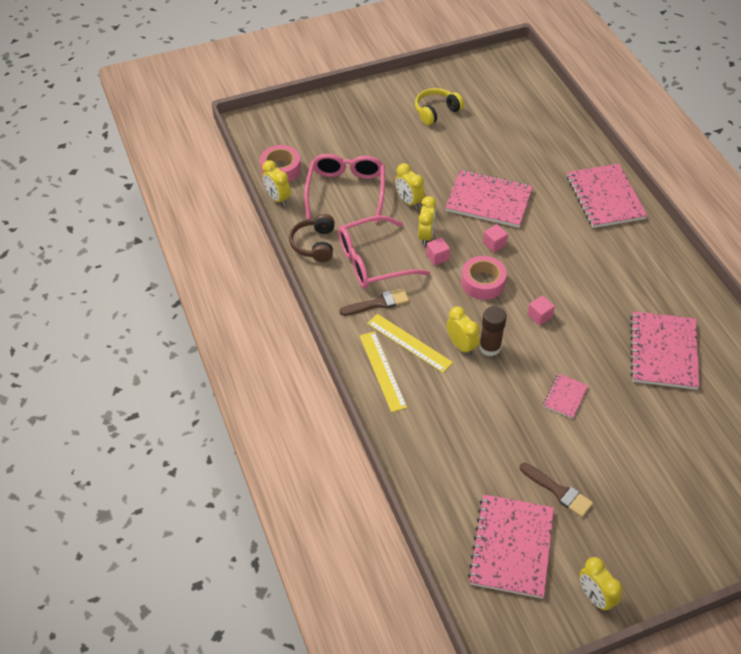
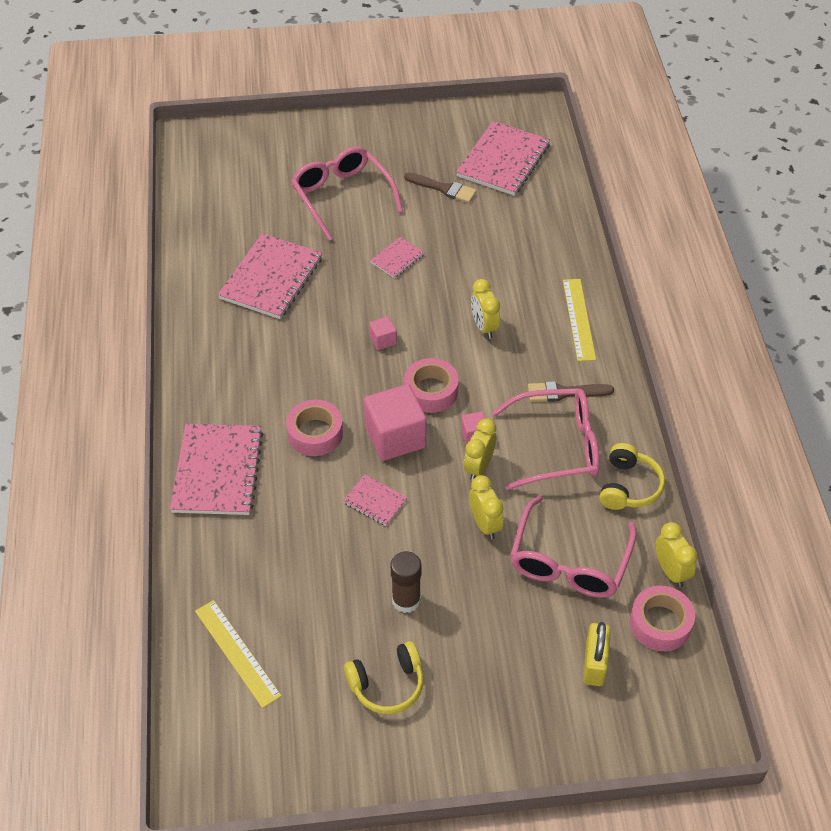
camera: 165 degrees left, 0 degrees up
brown headphones [289,214,335,262] -> yellow headphones [599,443,665,510]
yellow ruler [367,314,453,373] -> yellow ruler moved to [195,600,282,708]
pink notebook [445,170,533,228] -> pink notebook [343,474,408,526], size x0.49
brown glue stick [479,306,507,356] -> brown glue stick moved to [391,551,421,613]
pink cube [483,224,508,252] -> pink cube [364,384,427,461], size x2.14
brown brush [520,463,593,517] -> brown brush turned 150 degrees clockwise [404,172,477,203]
yellow clock [579,557,623,612] -> none
none -> pink tape [286,400,343,456]
none -> pink glasses [291,147,403,241]
none -> yellow padlock [583,622,611,686]

